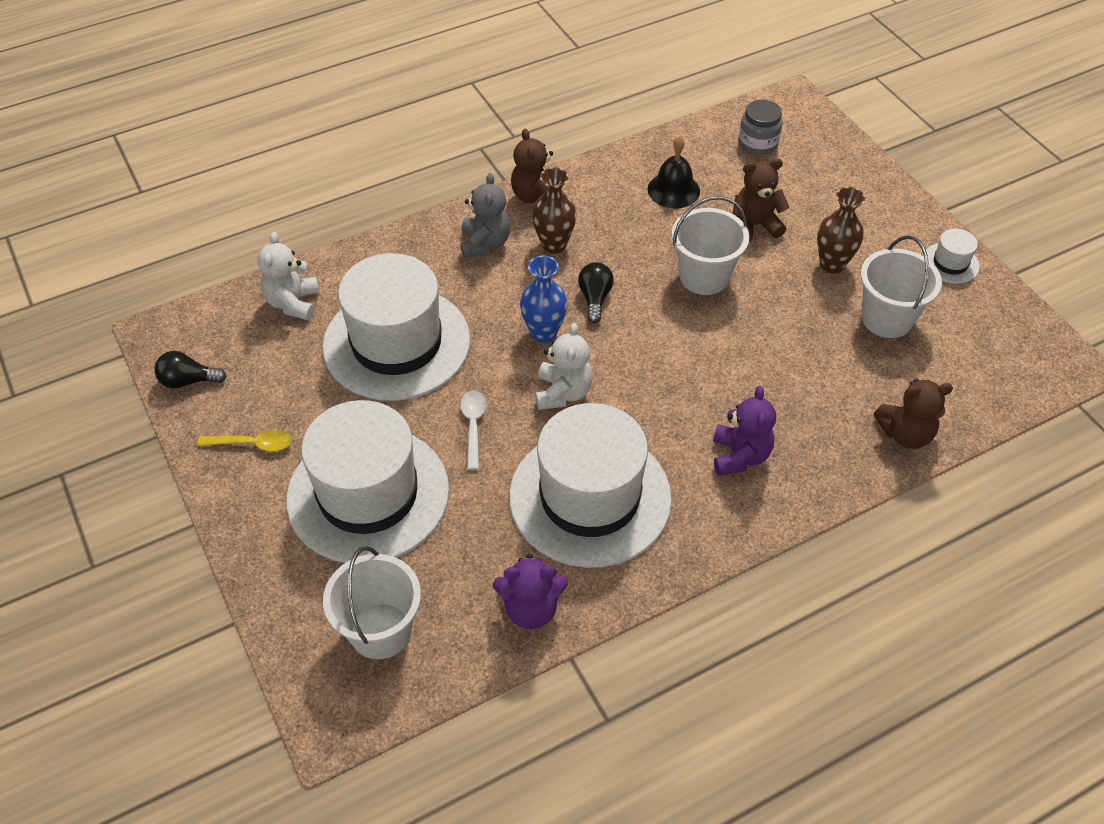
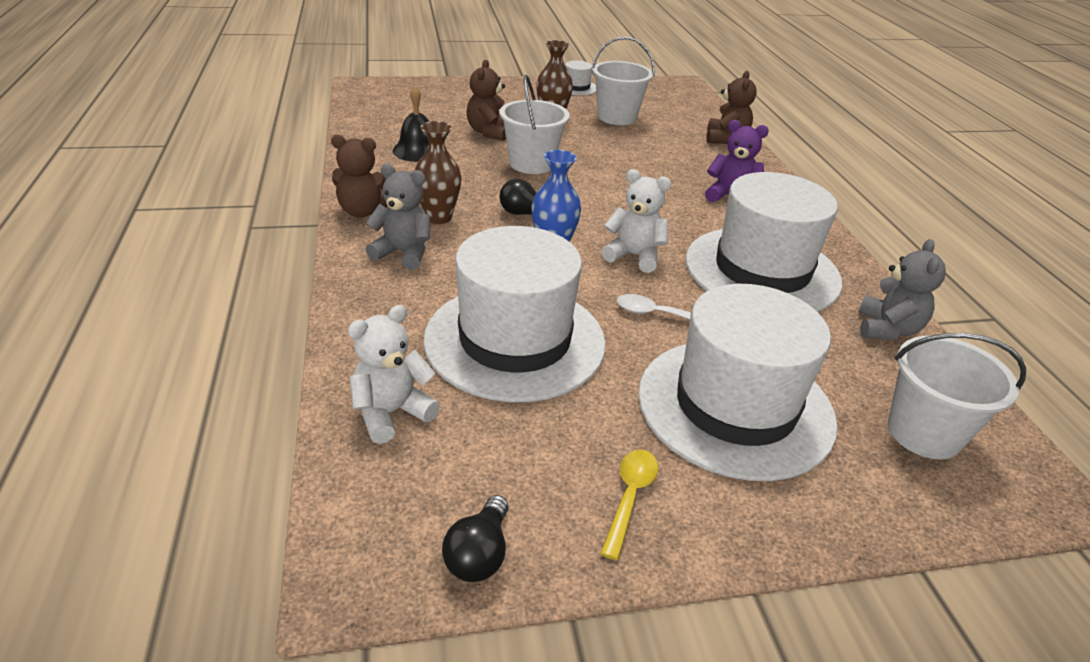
camera: 75 degrees left, 15 degrees down
white teddy bear [258,232,319,321] -> white teddy bear turned 120 degrees clockwise [348,305,440,444]
purple teddy bear [493,554,568,629] -> grey teddy bear [858,239,946,340]
grey jar [739,100,783,155] -> none

